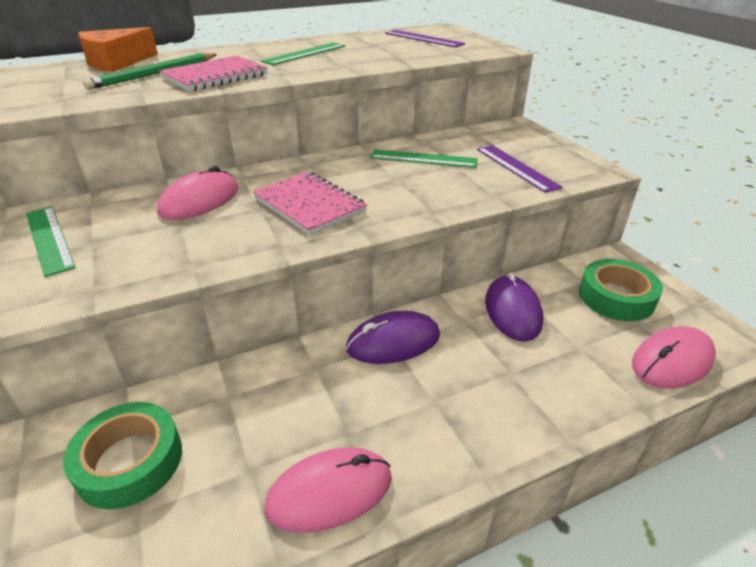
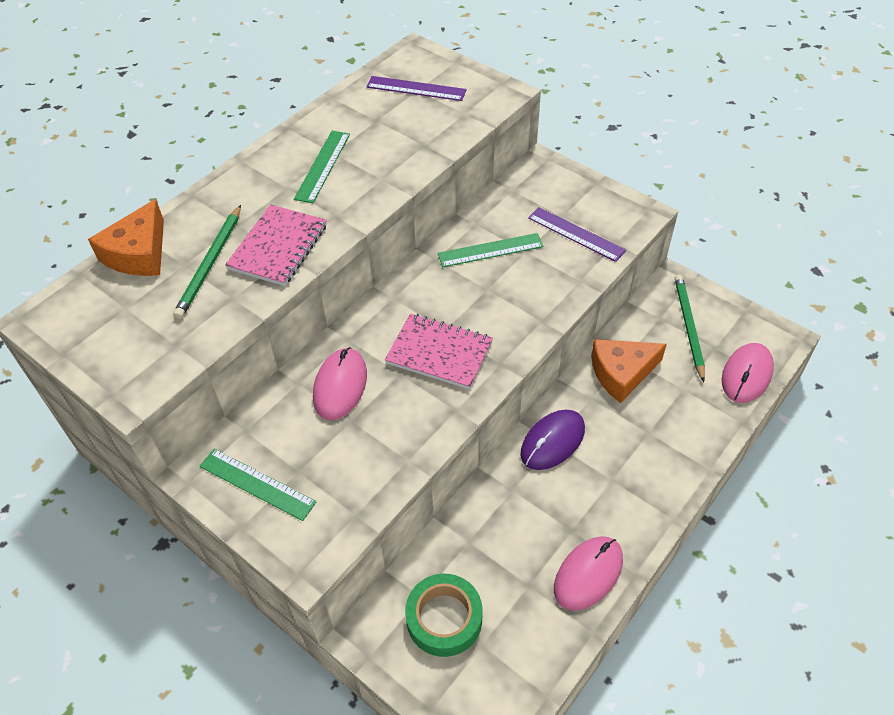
camera: 25 degrees left, 15 degrees up
purple mouse [485,272,543,342] -> orange cheese [591,339,667,403]
green tape [579,259,663,321] -> green pencil [675,275,705,382]

